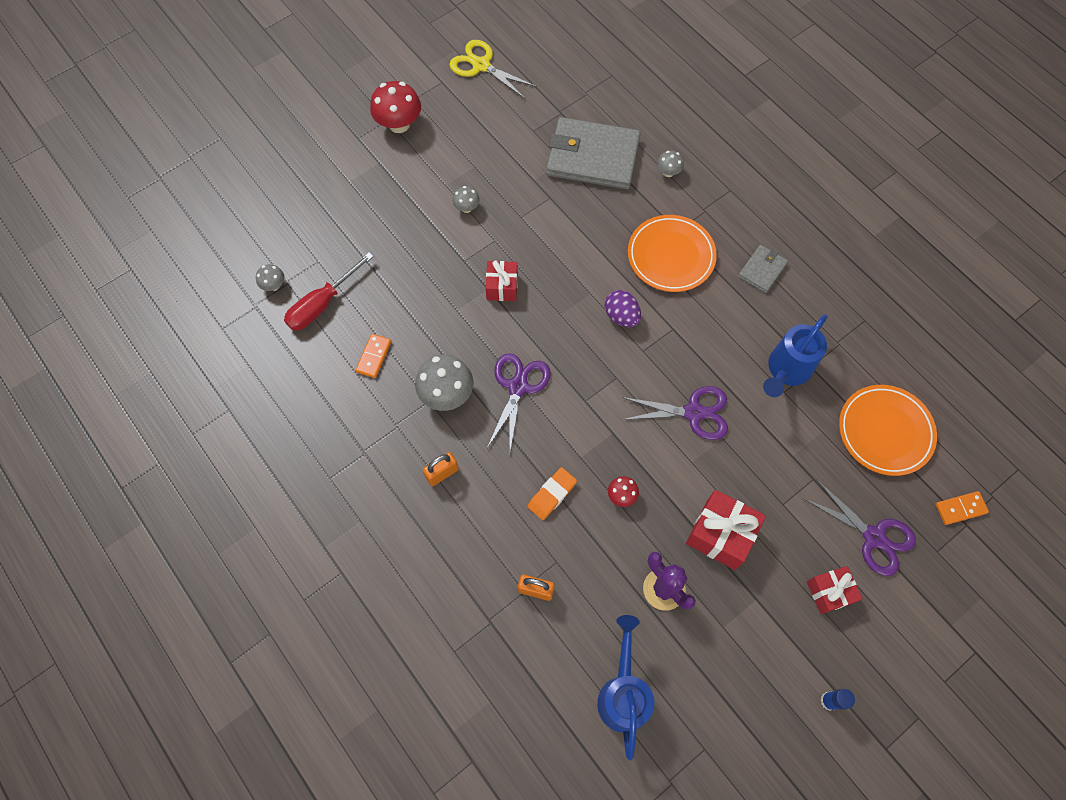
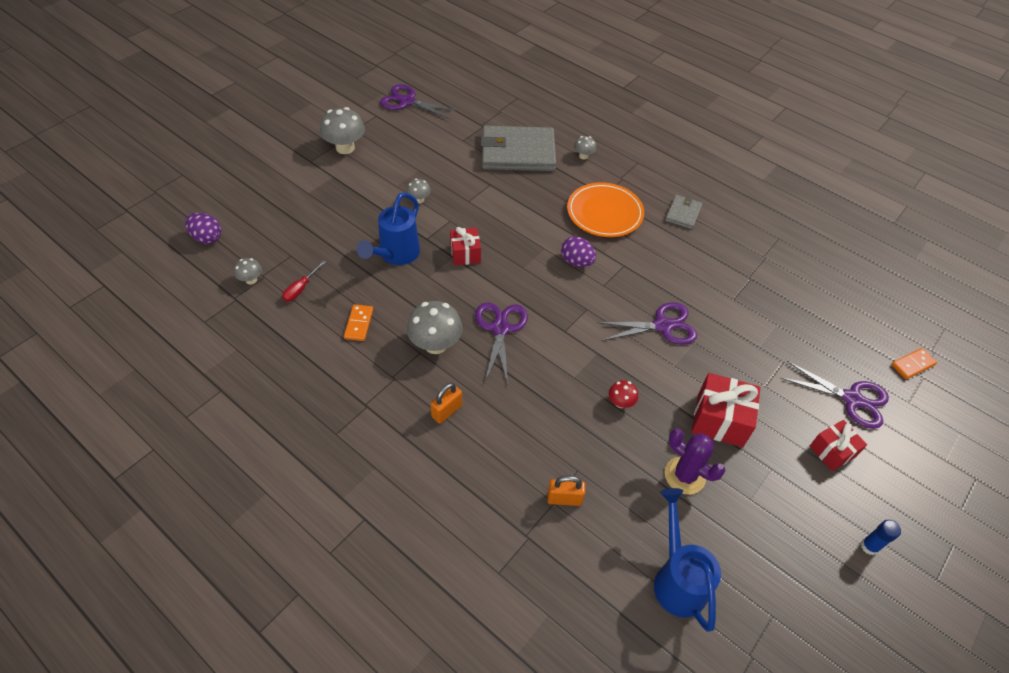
camera: 15 degrees left, 15 degrees down
red screwdriver [284,252,374,331] -> red screwdriver [282,260,326,302], size x0.58
red mushroom [370,81,421,133] -> grey mushroom [320,107,365,154]
yellow scissors [449,40,537,99] -> purple scissors [380,84,458,120]
orange eraser [527,467,577,520] -> none
blue watering can [763,314,828,397] -> blue watering can moved to [356,192,420,265]
orange plate [839,385,937,476] -> none
none -> purple egg [185,213,221,244]

